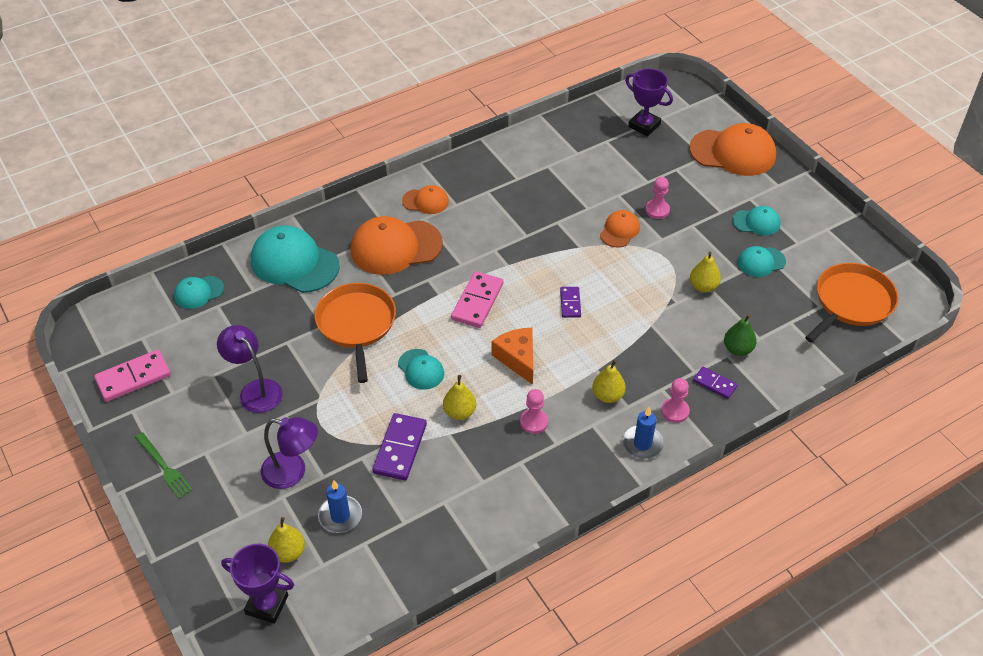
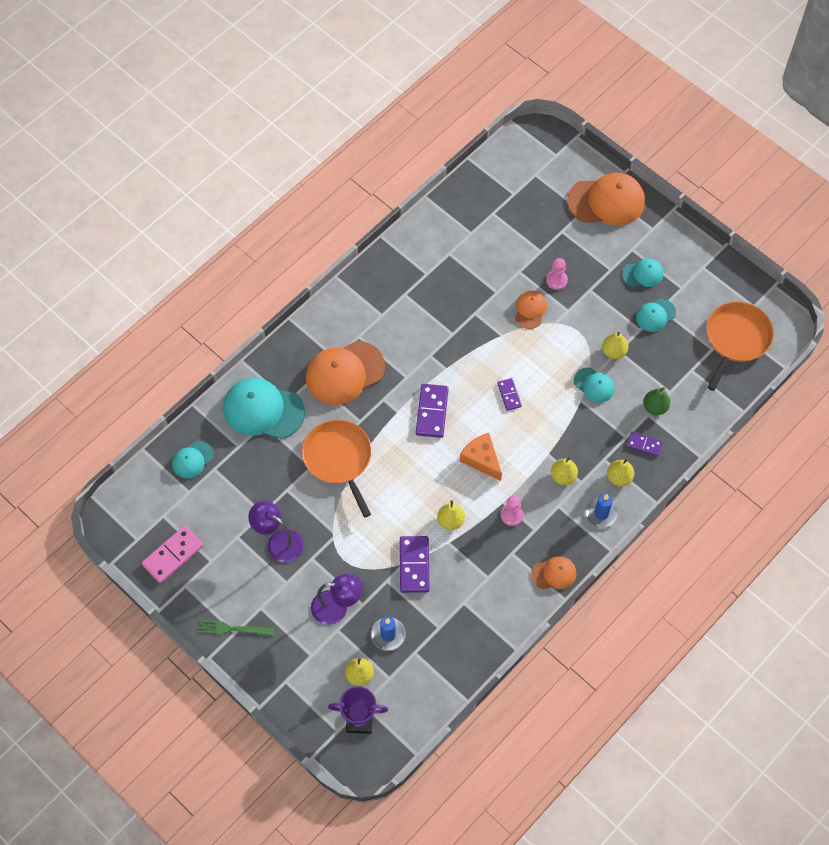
camera: 15 degrees left, 15 degrees up
green fork [135,432,193,499] -> green fork turned 150 degrees clockwise [199,620,274,636]
turquoise cap [398,349,444,390] -> turquoise cap moved to [574,367,614,403]
orange cap [402,185,449,214] -> orange cap moved to [531,556,577,589]
pink domino [451,271,504,328] -> purple domino [416,384,449,438]
purple trophy [625,69,673,136] -> none
pink pawn [661,378,690,423] -> yellow pear [607,459,634,486]

